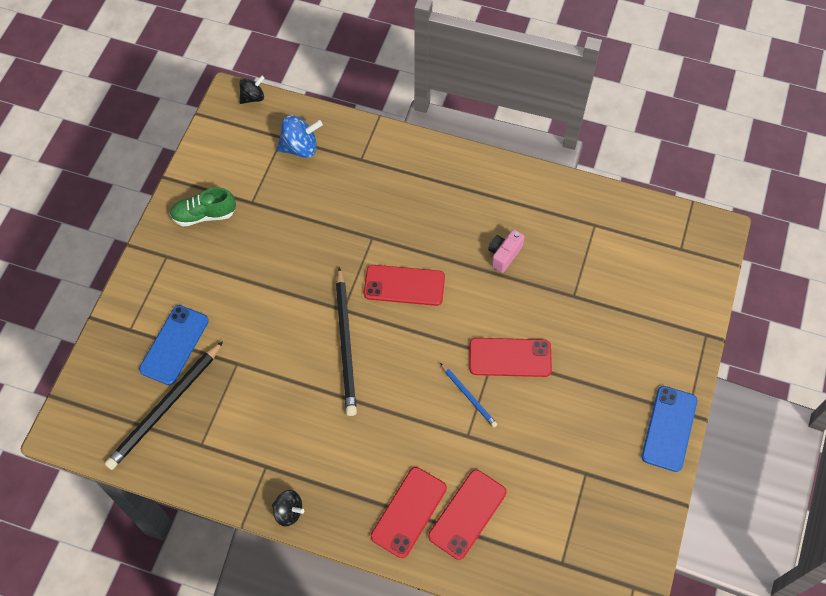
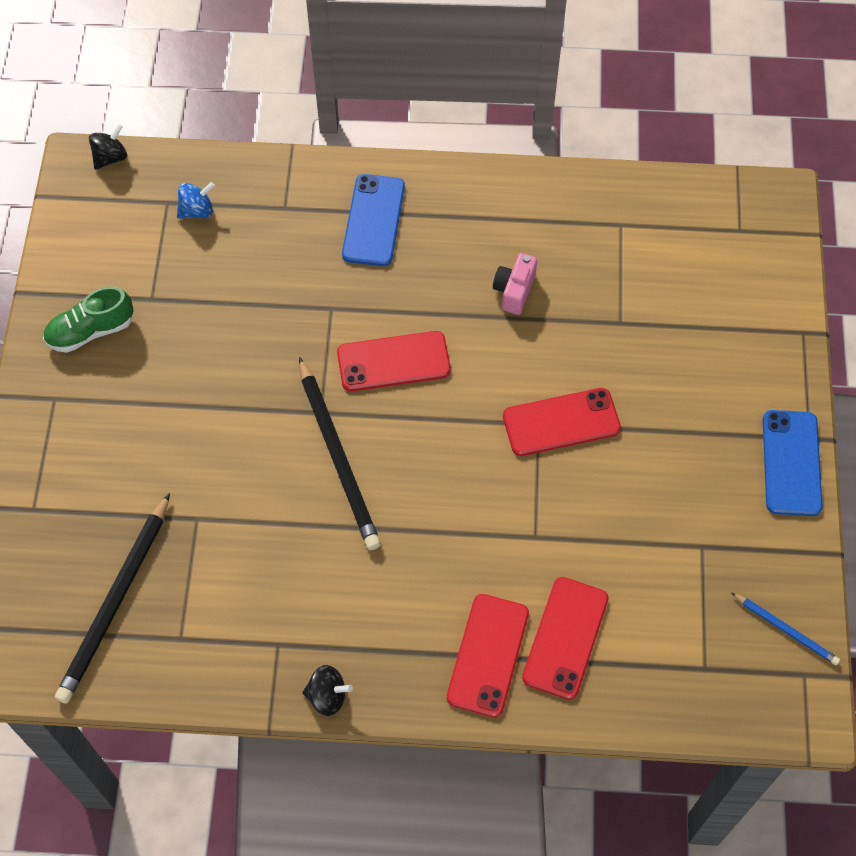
camera: 15 degrees left, 0 degrees up
blue phone [139,305,209,385] -> blue phone moved to [342,174,405,266]
blue spinning top [277,115,323,158] -> blue spinning top [177,182,215,219], size x0.65
blue pencil [440,363,497,427] -> blue pencil moved to [732,593,840,665]

